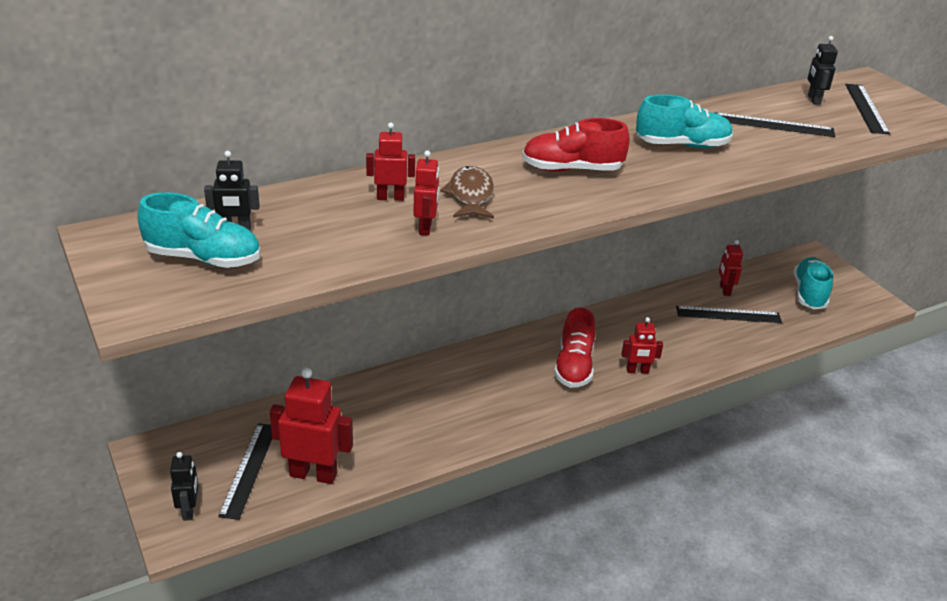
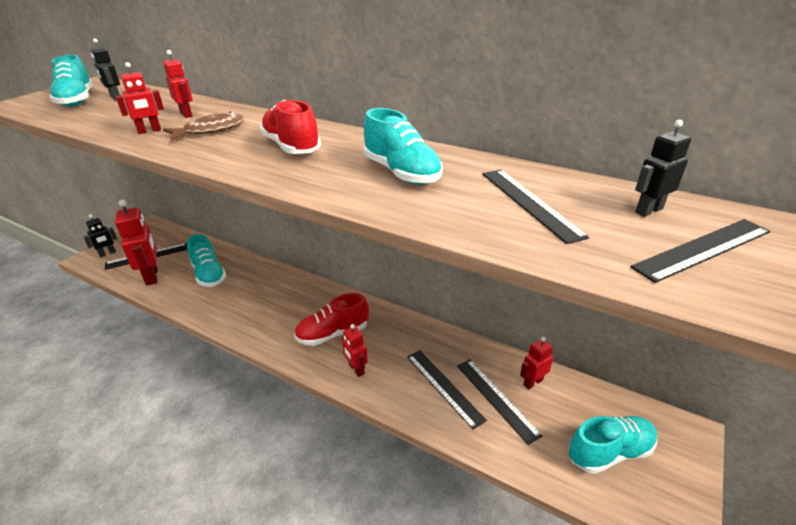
camera: 60 degrees right, 0 degrees up
none -> turquoise shoe [187,234,226,287]
none -> black ruler [407,350,487,429]

